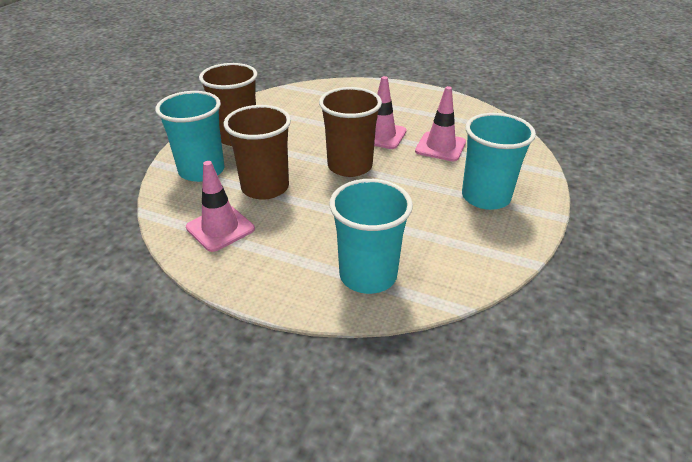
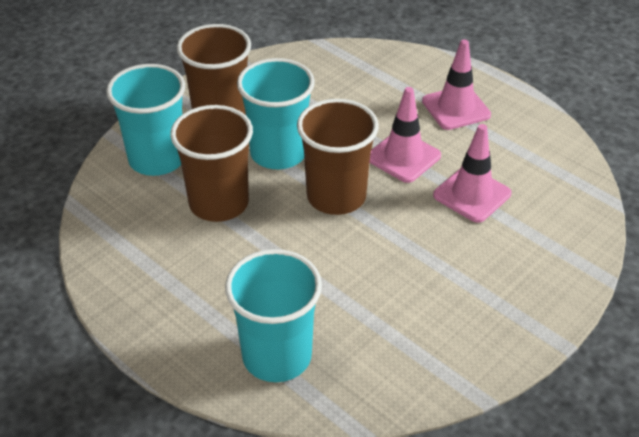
camera: 20 degrees right, 5 degrees up
pink traffic cone [186,161,255,252] -> pink traffic cone moved to [422,39,491,130]
turquoise cup [462,113,536,210] -> turquoise cup moved to [237,58,315,169]

